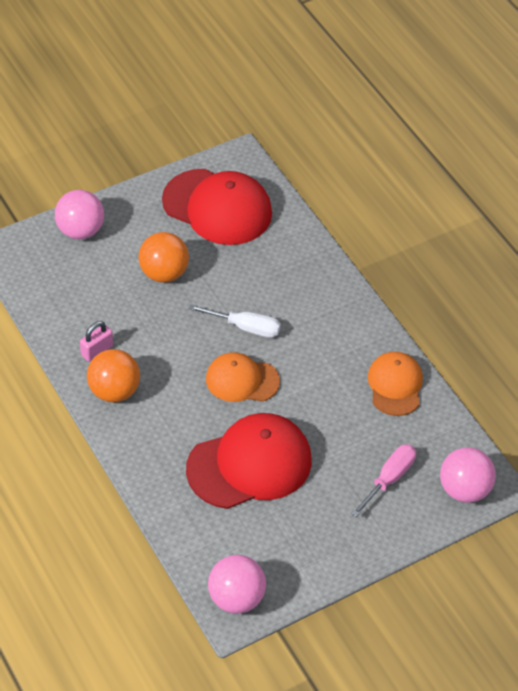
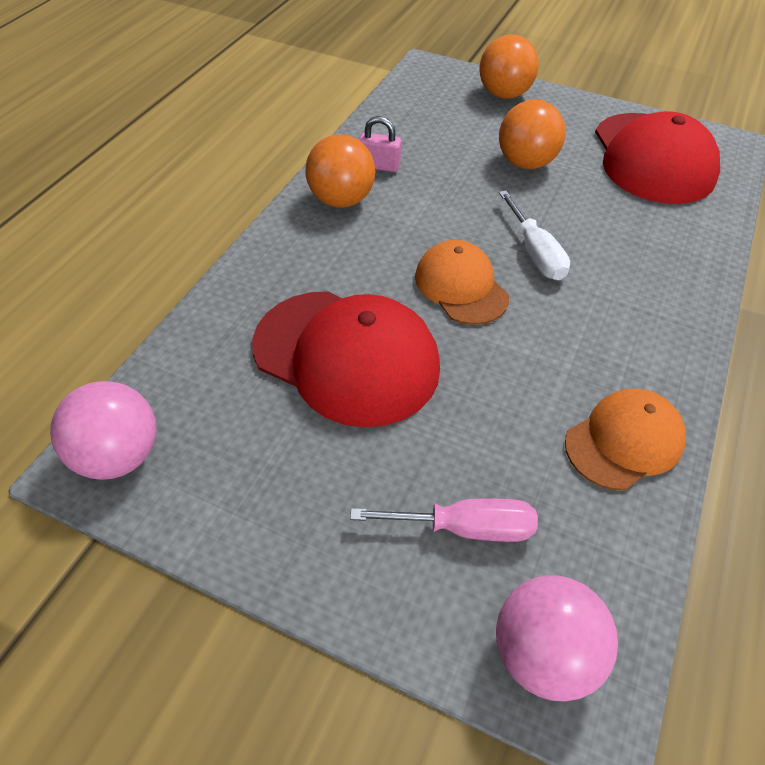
camera: 55 degrees right, 0 degrees up
pink ball [55,190,104,239] -> orange ball [479,35,539,99]

